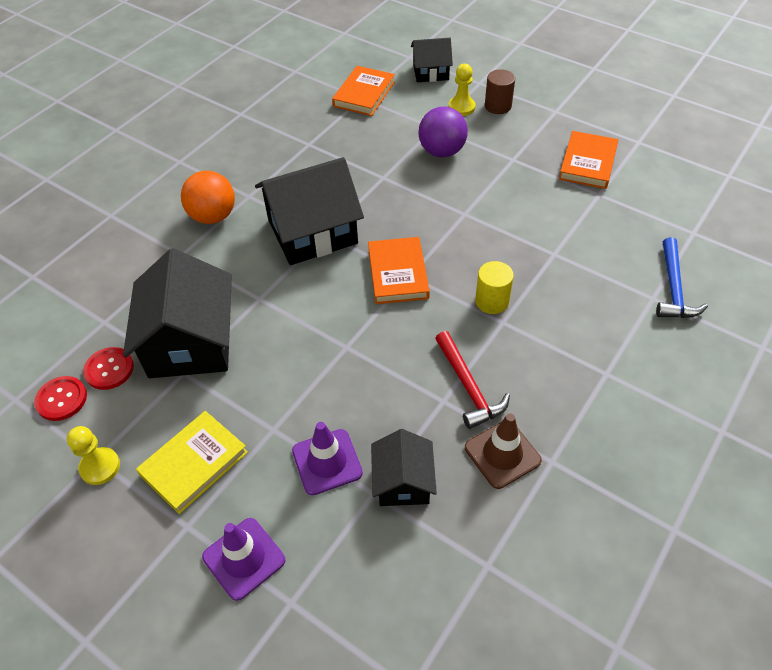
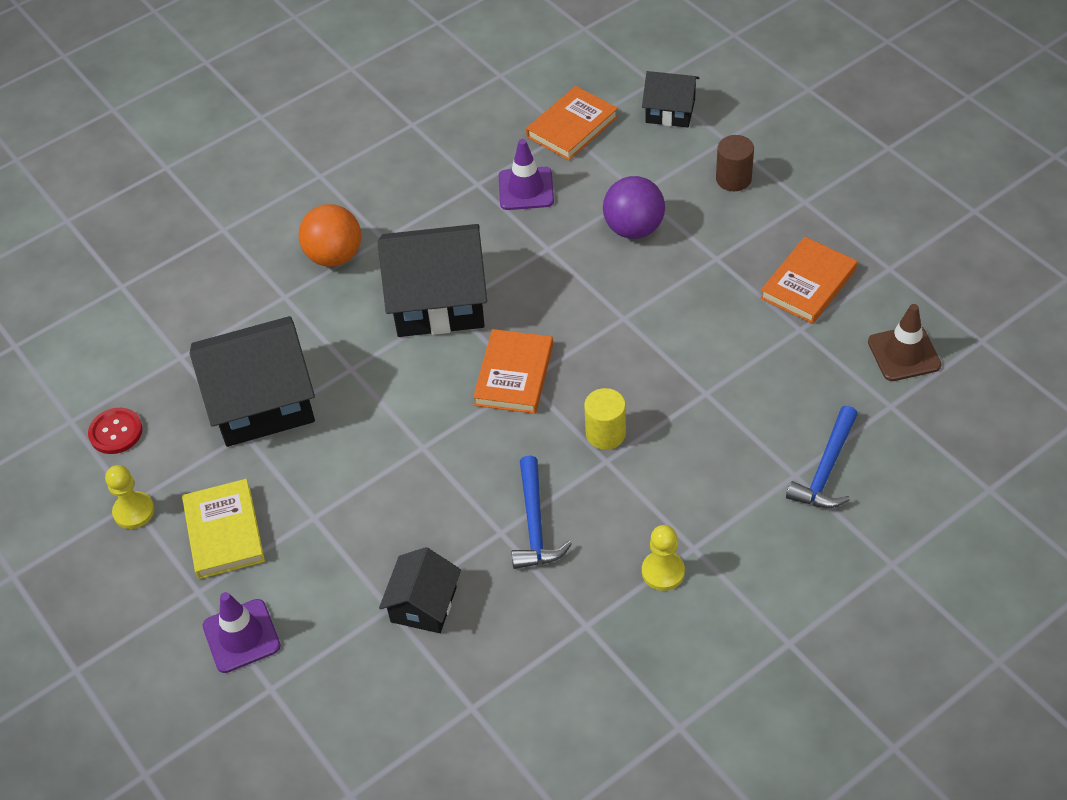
camera: 20 degrees right, 0 degrees up
red button [83,347,134,390] -> none
black house [123,248,232,378] -> black house turned 60 degrees clockwise [190,316,315,447]
yellow book [136,411,248,514] -> yellow book turned 75 degrees counterclockwise [182,479,265,579]
purple traffic cone [292,422,363,495] -> purple traffic cone moved to [499,139,554,210]
red hammer [435,331,510,429] -> blue hammer [512,456,572,569]
yellow pawn [448,64,476,116] -> yellow pawn moved to [642,525,685,591]
brown traffic cone [465,413,542,489] -> brown traffic cone moved to [868,304,942,381]

